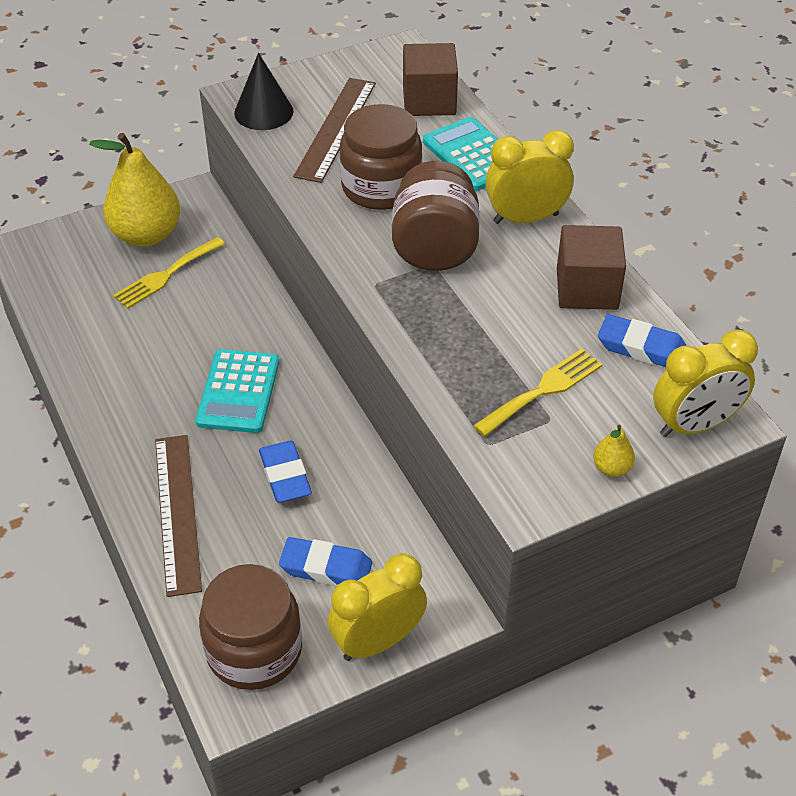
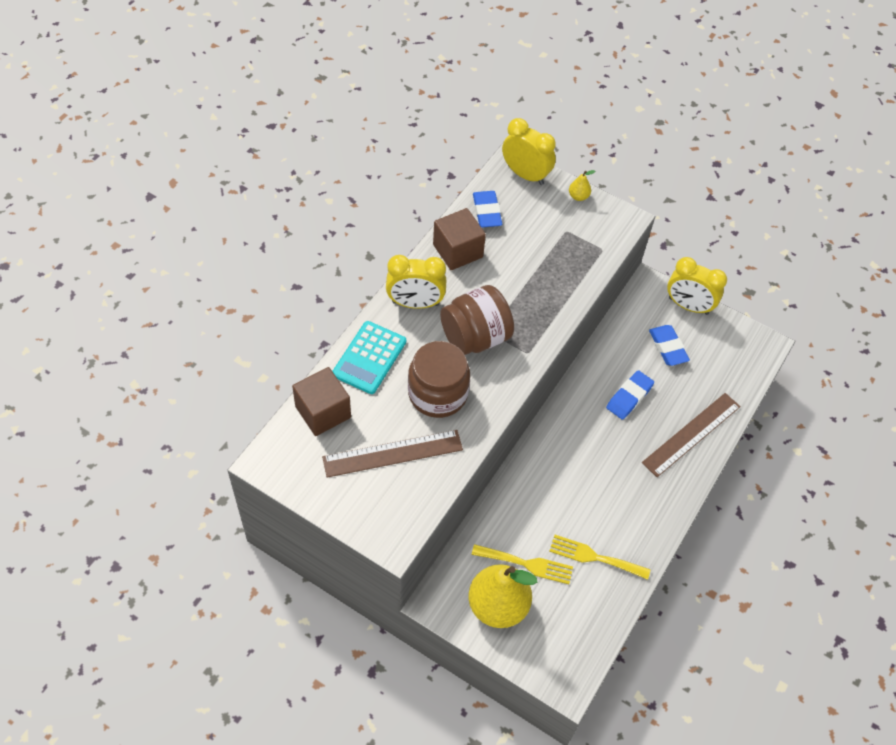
camera: 125 degrees left, 10 degrees up
turquoise calculator [195,349,279,433] -> none
brown jar [199,564,302,690] -> none
black cone [234,53,294,130] -> none
yellow fork [473,349,602,437] -> yellow fork moved to [549,535,651,580]
yellow clock [485,130,574,224] -> yellow clock turned 45 degrees counterclockwise [386,255,446,309]

